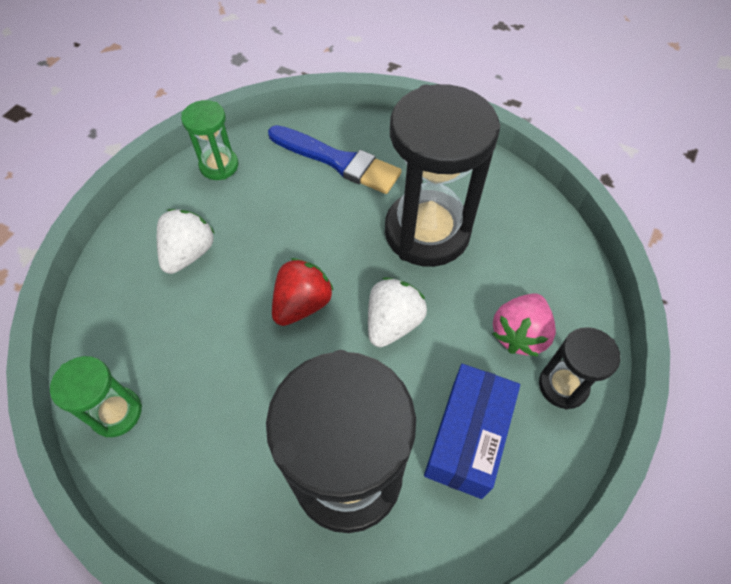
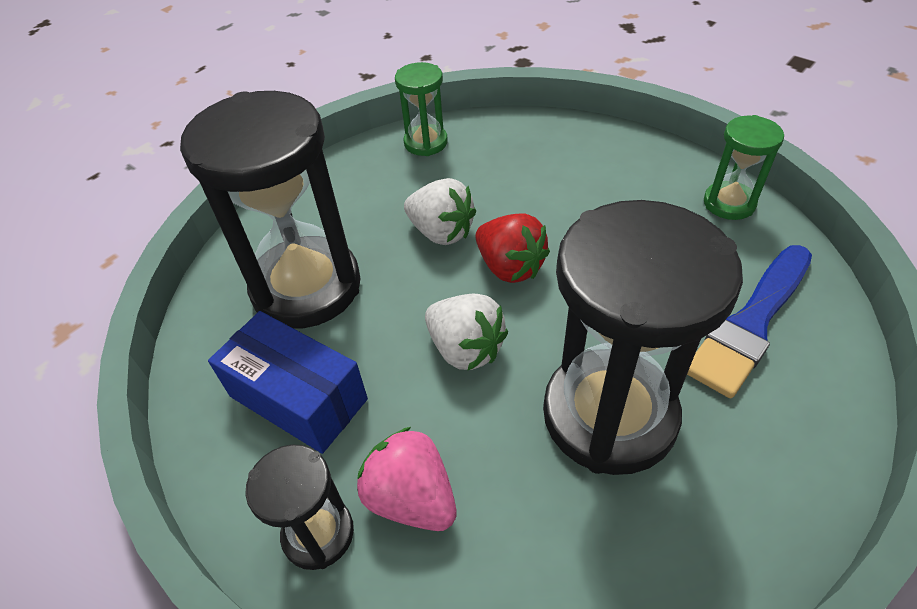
camera: 105 degrees right, 10 degrees down
white strawberry [157,209,215,274] -> white strawberry moved to [404,178,476,245]

